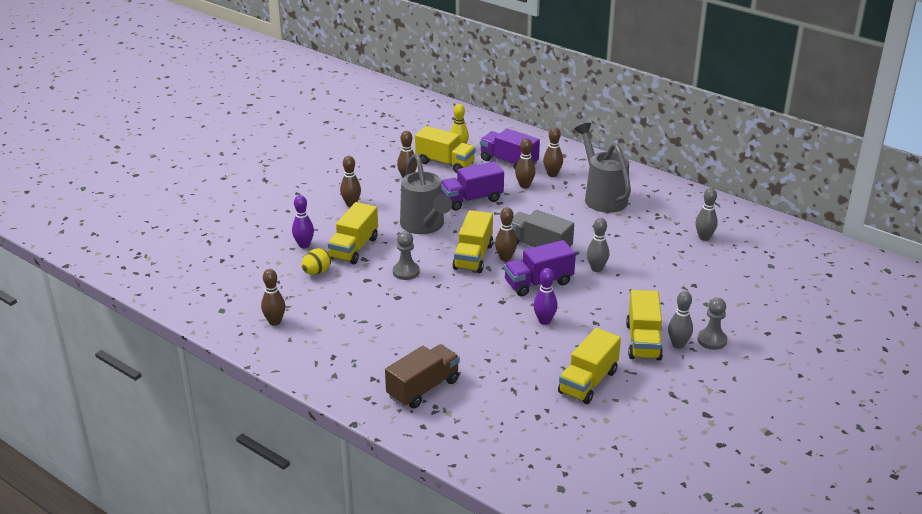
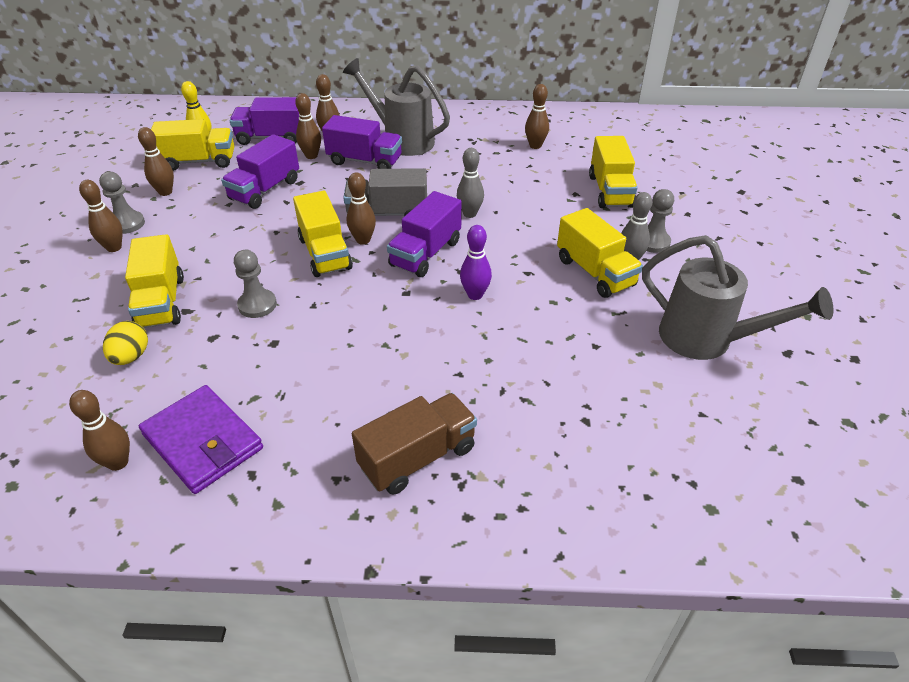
camera: 35 degrees left, 10 degrees up
purple bowling pin [292,195,314,248] -> none
brown truck [385,344,460,408] -> brown truck turned 45 degrees clockwise [352,393,477,495]
grey watering can [400,153,452,234] -> grey watering can moved to [642,235,834,360]
yellow truck [558,328,621,404] -> yellow truck moved to [589,136,638,208]
grey bowling pin [695,188,718,241] -> brown bowling pin [525,84,549,149]
none -> grey pawn [99,172,145,234]
none -> purple wallet [139,385,263,494]
none -> purple truck [322,115,402,169]

